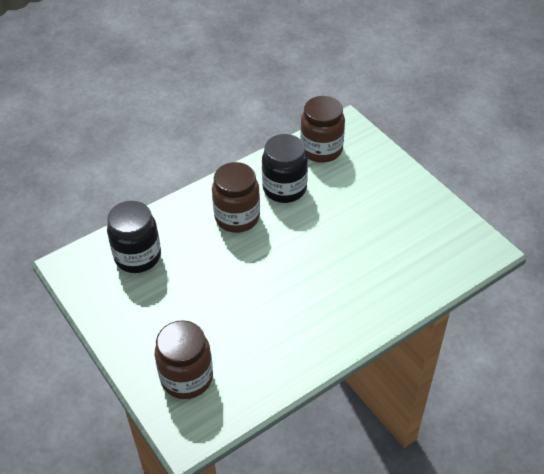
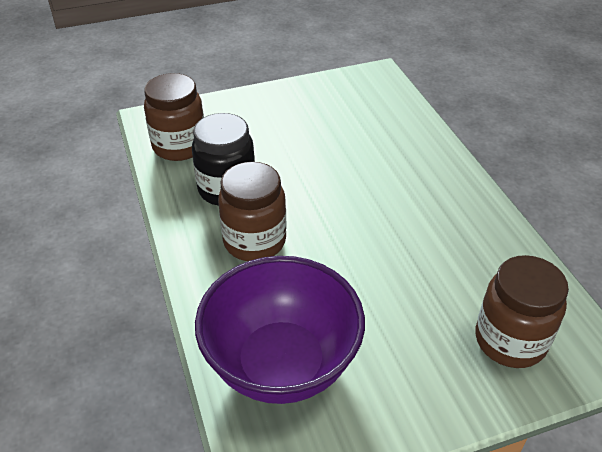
camera: 75 degrees left, 5 degrees down
black jar [107,201,161,273] -> purple bowl [195,256,365,404]

